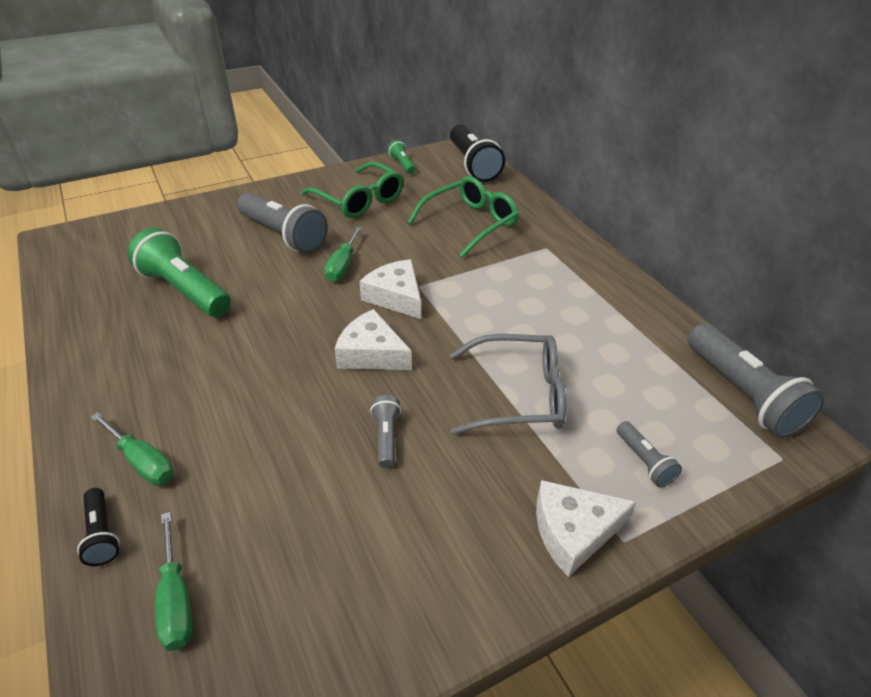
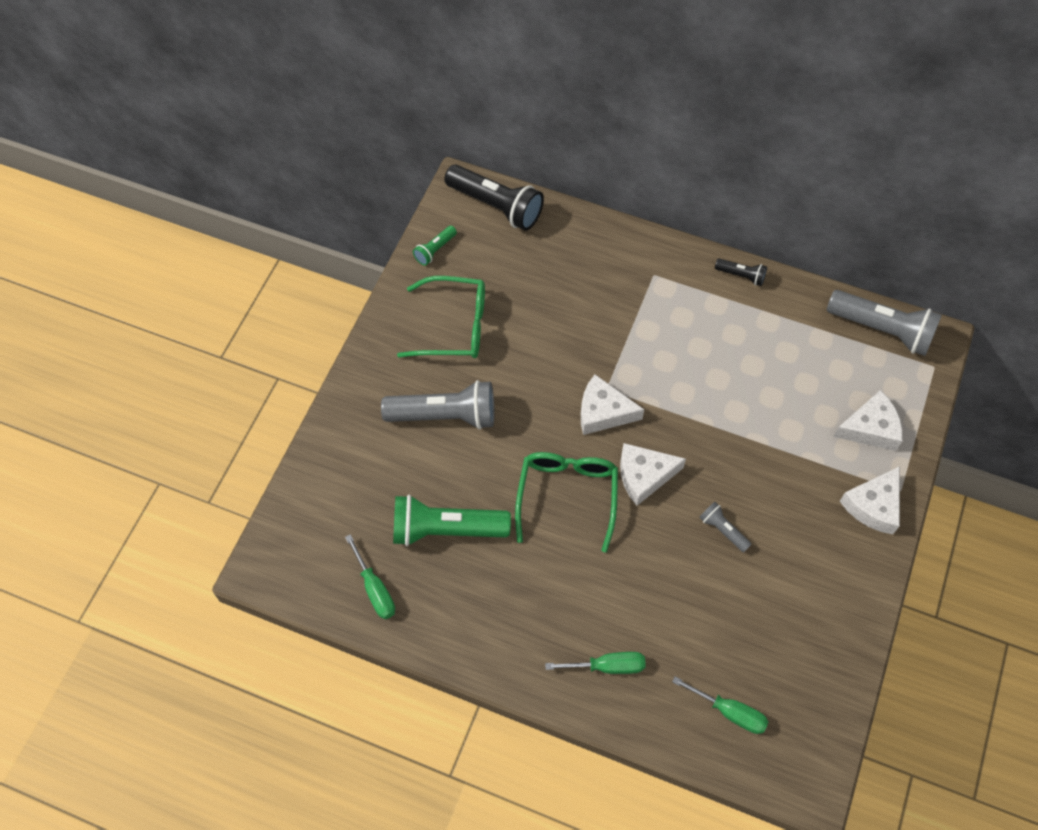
camera: 40 degrees left, 20 degrees up
black flashlight [77,488,120,566] -> black flashlight moved to [715,259,767,286]
green screwdriver [324,226,362,282] -> green screwdriver moved to [345,534,395,619]
green flashlight [388,140,416,174] -> green flashlight turned 75 degrees counterclockwise [413,226,457,266]
green glasses [407,176,519,258] -> green glasses moved to [515,452,618,553]
grey glasses [450,334,566,434] -> none
grey flashlight [617,421,682,487] -> white cheese [833,390,903,451]

